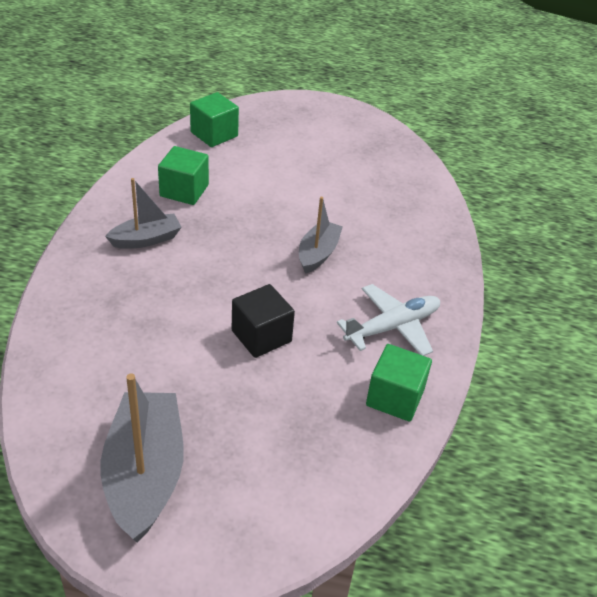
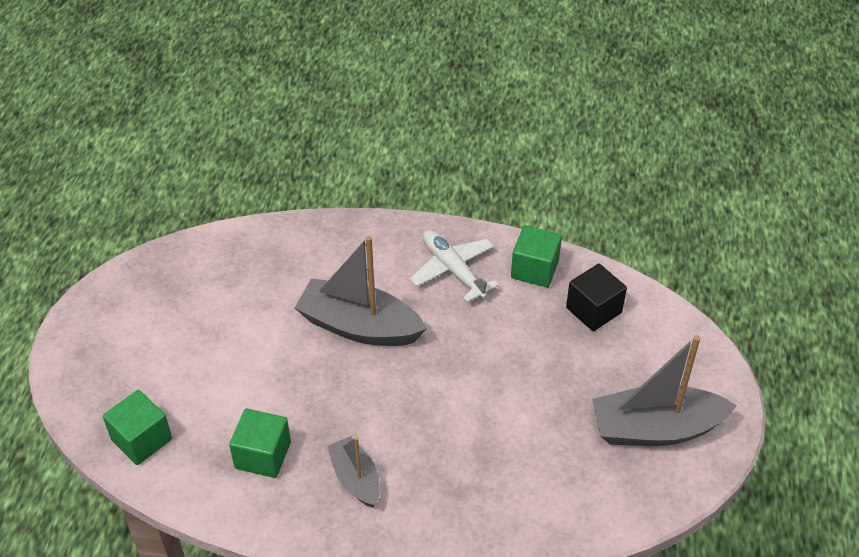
camera: 90 degrees left, 5 degrees up
black cube [232,284,295,358] -> black cube moved to [566,264,627,331]
grey boat [299,197,343,274] -> grey boat [295,236,427,346], size x1.75

